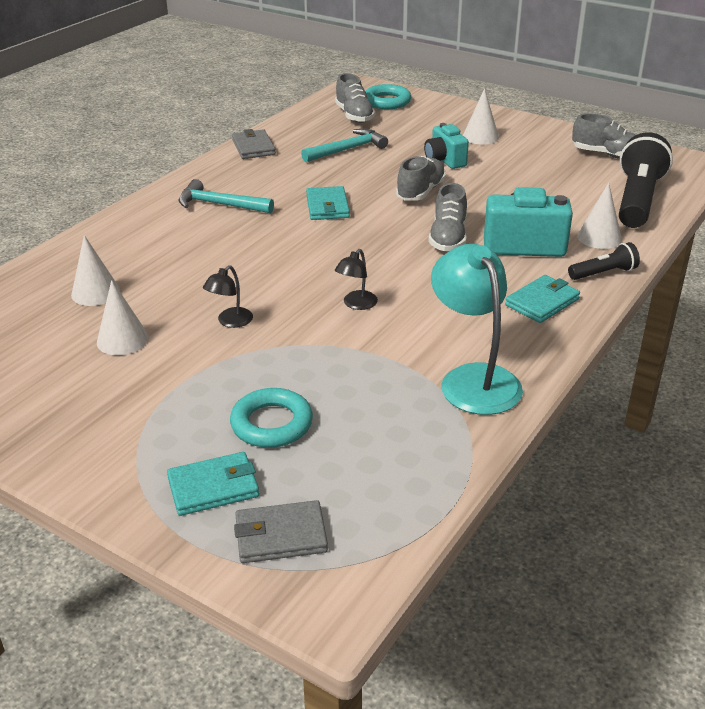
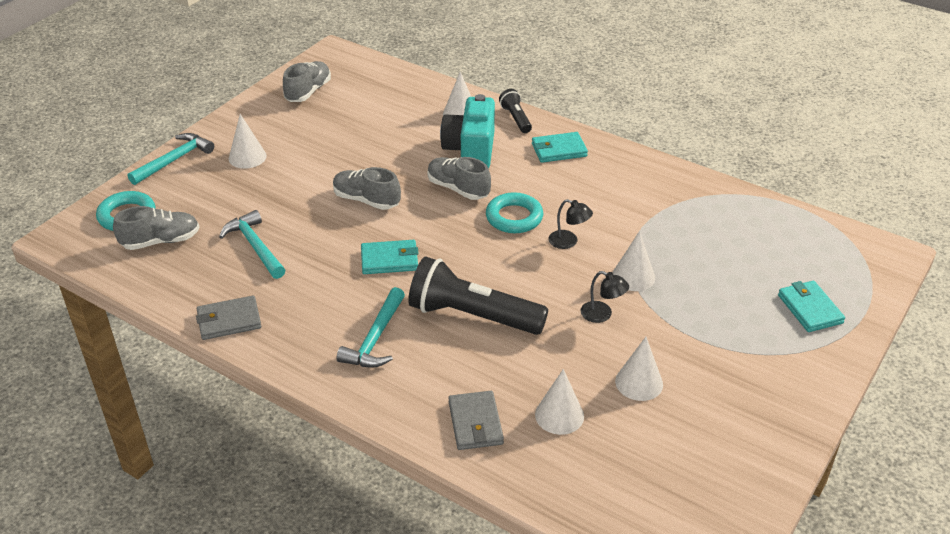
camera: 90 degrees left, 5 degrees up
turquoise ring [230,388,313,448] -> turquoise ring moved to [486,192,543,233]
grey wallet [234,500,328,563] -> grey wallet moved to [449,391,504,450]
turquoise camera [424,123,469,169] -> none
grey shoe [428,183,467,251] -> grey shoe turned 150 degrees counterclockwise [428,157,491,200]
turquoise lamp [431,244,523,415] -> none
turquoise wallet [505,275,580,323] -> turquoise wallet turned 60 degrees counterclockwise [532,132,588,163]
black flashlight [619,132,673,228] -> black flashlight moved to [408,256,548,335]
none -> turquoise hammer [127,133,214,185]
none -> white cone [613,231,655,291]

